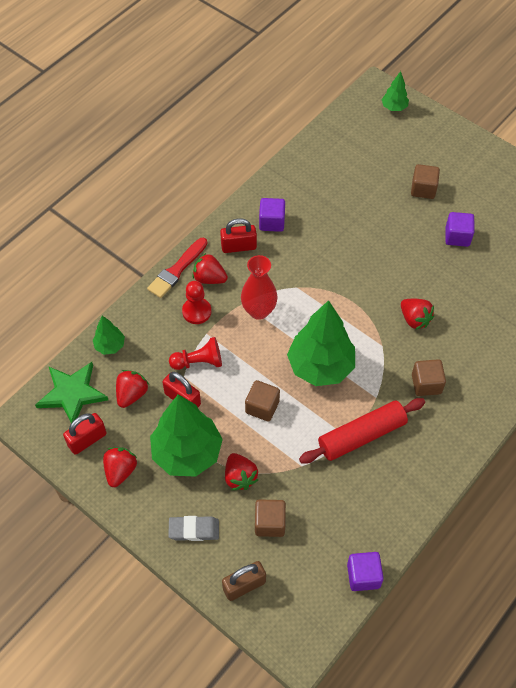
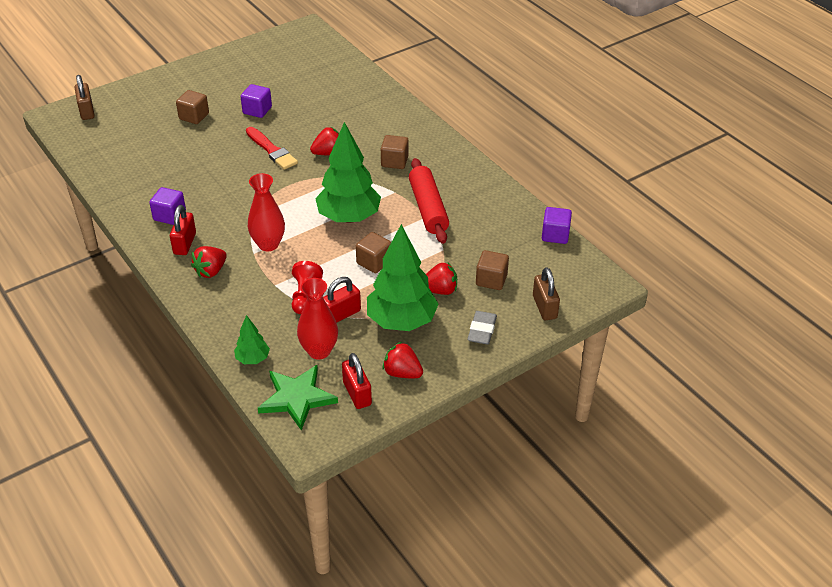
camera: 75 degrees left, 15 degrees down
red strawberry [116,370,149,408] -> red vase [297,278,338,360]
red brush [147,238,208,298] -> red brush moved to [246,127,298,170]
red pawn [182,281,211,324] -> none
green tree [381,71,409,111] -> brown padlock [74,75,95,120]

